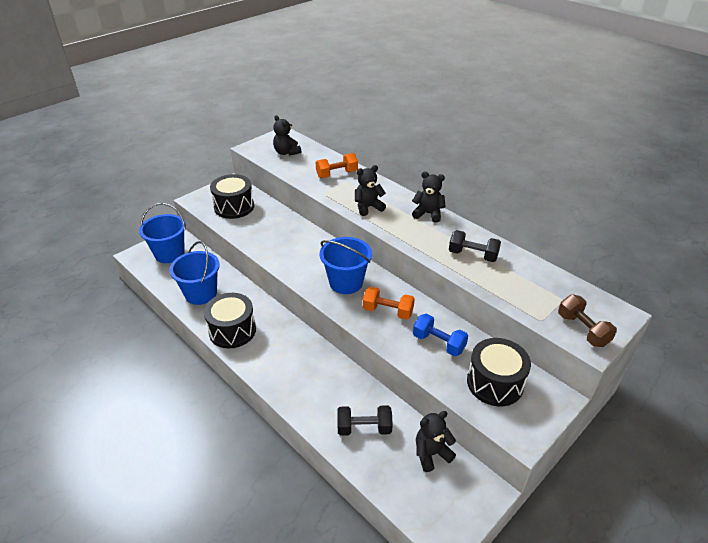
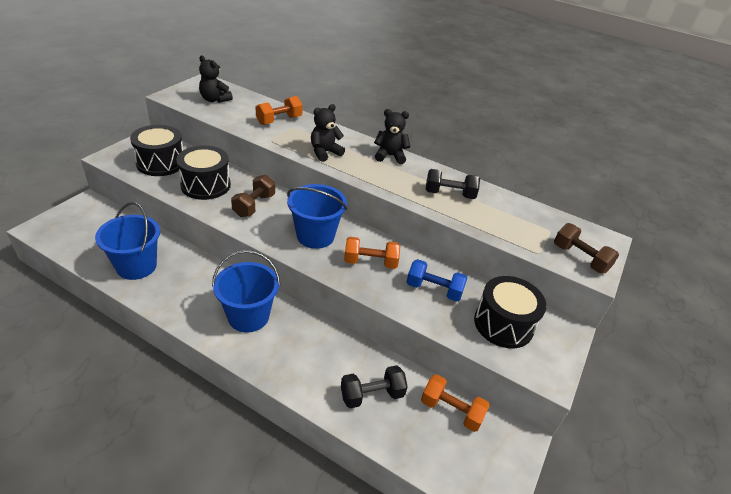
camera: 20 degrees left, 0 degrees up
blue bucket [139,203,186,263] -> blue bucket moved to [212,250,280,333]
black drum [204,293,256,348] -> black drum moved to [176,145,231,200]
black teddy bear [416,411,456,472] -> orange dumbbell [421,374,490,432]
none -> brown dumbbell [231,175,275,217]

